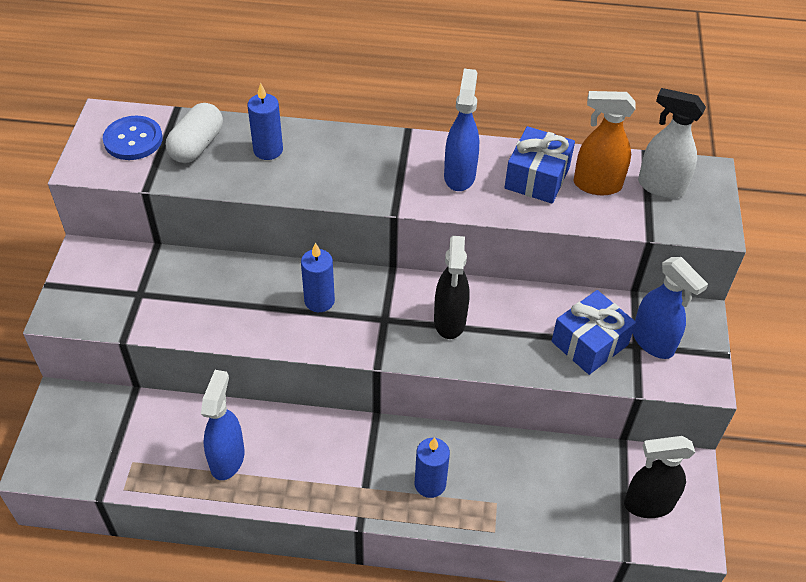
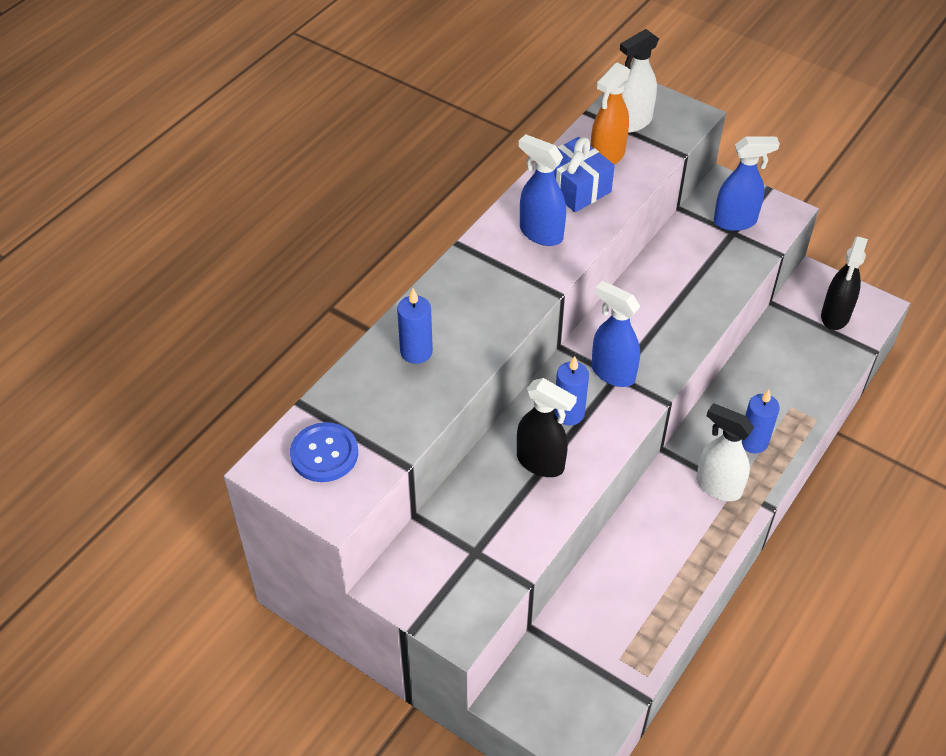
camera: 60 degrees left, 0 degrees up
white capsule [166,103,223,163] -> none
blue spray bottle [201,370,245,480] -> blue spray bottle moved to [591,280,640,387]
black spray bottle [434,236,470,339] -> black spray bottle moved to [517,378,577,477]
blue gift [552,290,636,375] -> none
none -> white spray bottle [696,403,754,501]

